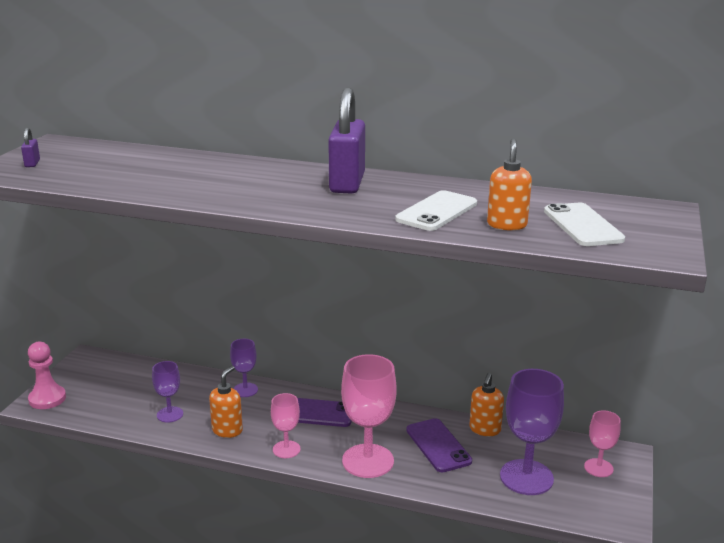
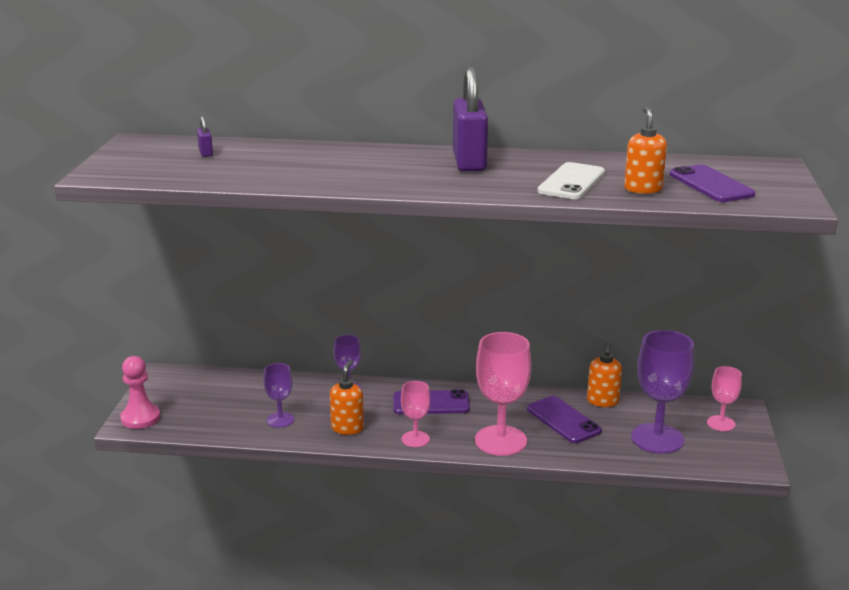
camera: 10 degrees left, 0 degrees up
purple padlock [21,127,40,167] -> purple padlock moved to [197,116,213,157]
white phone [544,203,625,246] -> purple phone [670,165,755,202]

